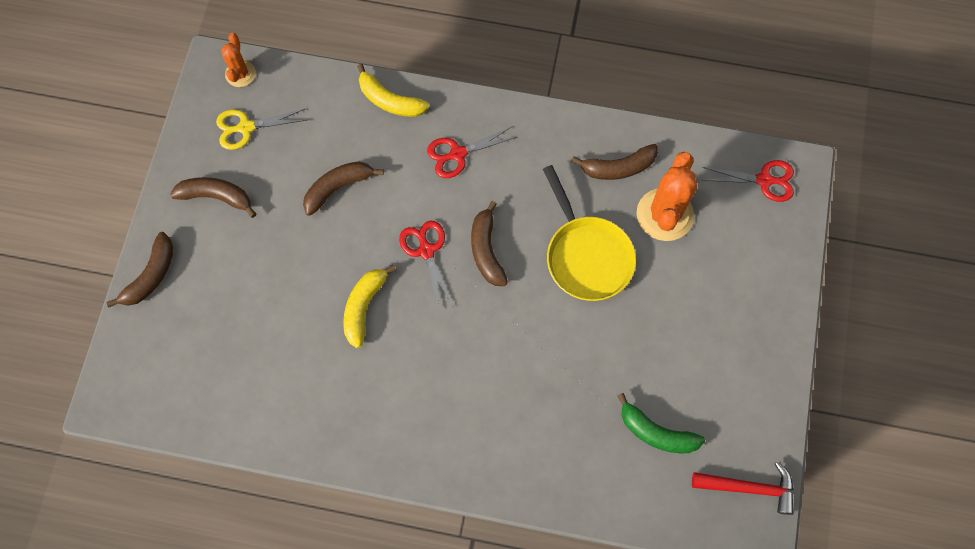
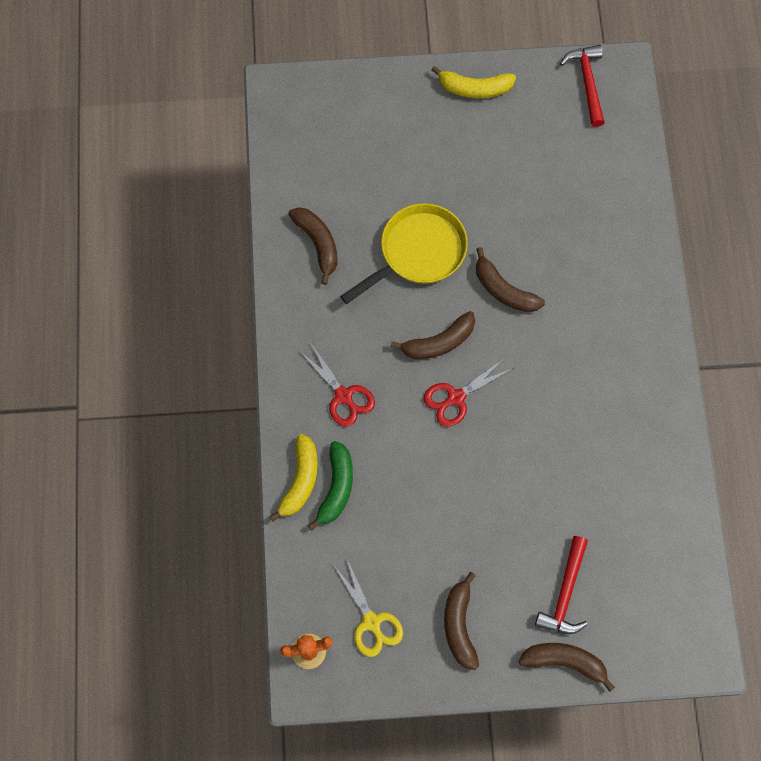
camera: 105 degrees left, 0 degrees up
brown banana [303,161,384,216] -> brown banana moved to [476,247,545,312]
yellow banana [343,265,396,348] -> yellow banana moved to [431,66,516,98]
green banana [618,393,705,453] -> green banana moved to [308,441,353,530]
orange cactus [637,152,697,241] -> none
red scissors [701,160,794,202] -> none
none -> red hammer [535,536,588,634]

